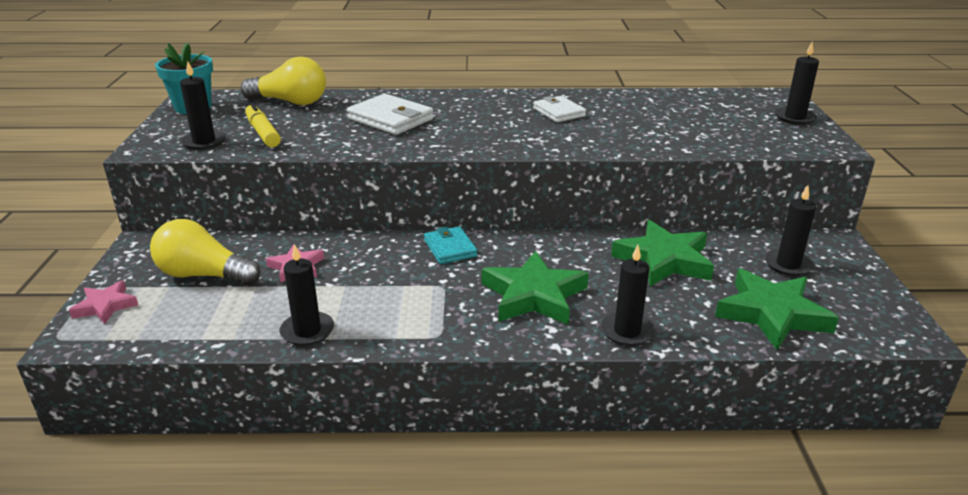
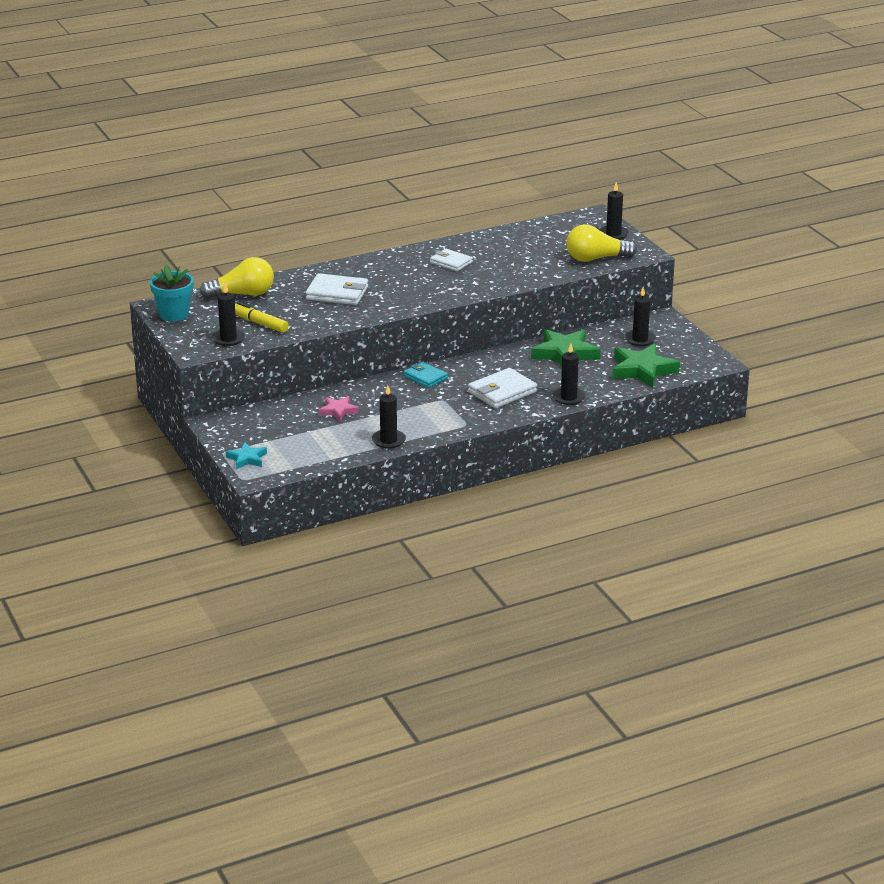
camera: 25 degrees left, 0 degrees up
pink star [69,280,138,324] -> turquoise star [226,442,267,469]
yellow light bulb [150,219,261,285] -> yellow light bulb moved to [566,224,637,262]
green star [482,251,589,325] -> white wallet [468,368,537,408]

